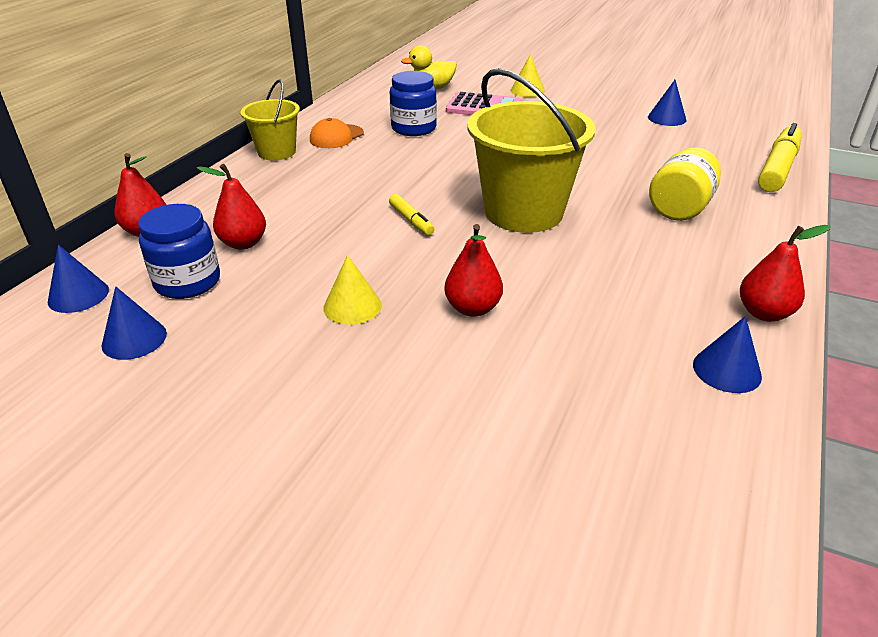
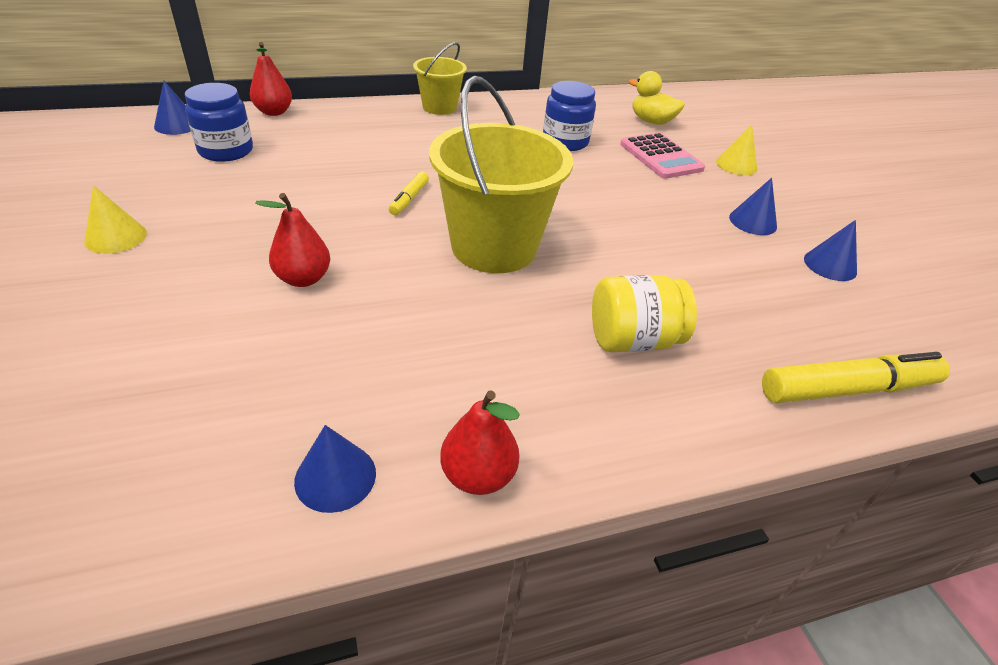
camera: 45 degrees right, 5 degrees up
blue cone [101,286,167,360] -> blue cone moved to [729,178,777,235]
red pear [197,164,266,250] -> none
orange cap [310,118,364,148] -> none
yellow cone [323,255,382,325] -> yellow cone moved to [84,185,147,254]

